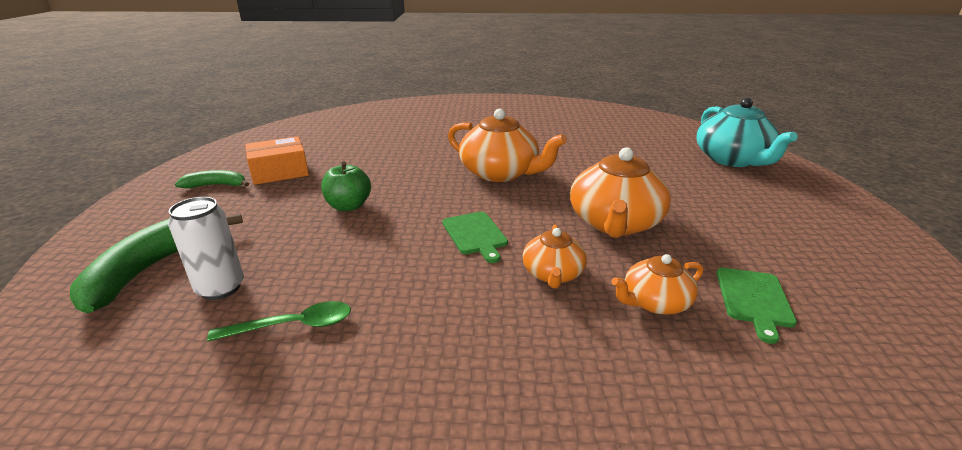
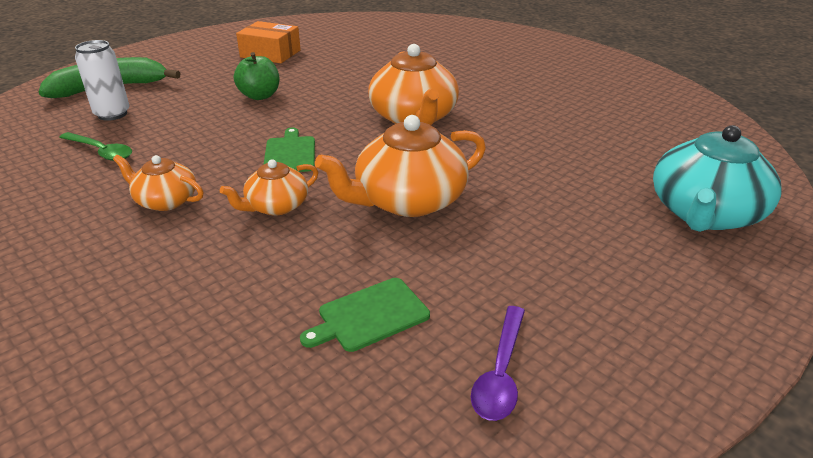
camera: 45 degrees right, 5 degrees up
green banana [175,170,249,188] -> none
green cutting board [442,212,508,263] -> green cutting board turned 150 degrees clockwise [263,127,315,172]
orange teapot [611,254,703,315] -> orange teapot moved to [113,155,203,211]
none -> purple spoon [471,306,525,421]

